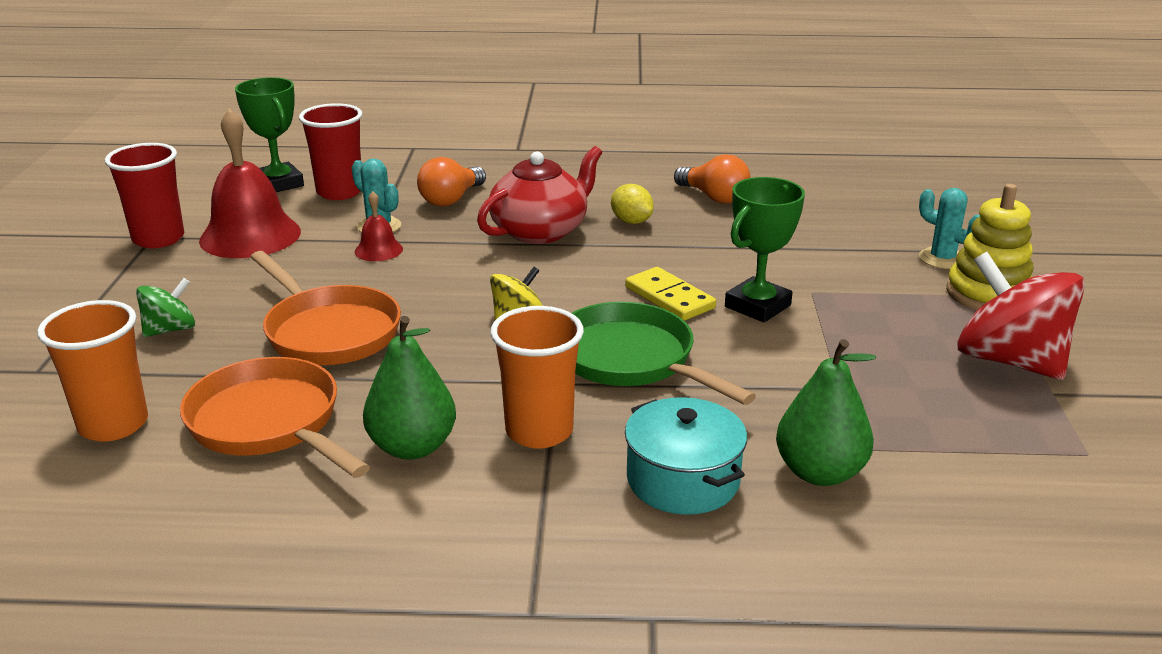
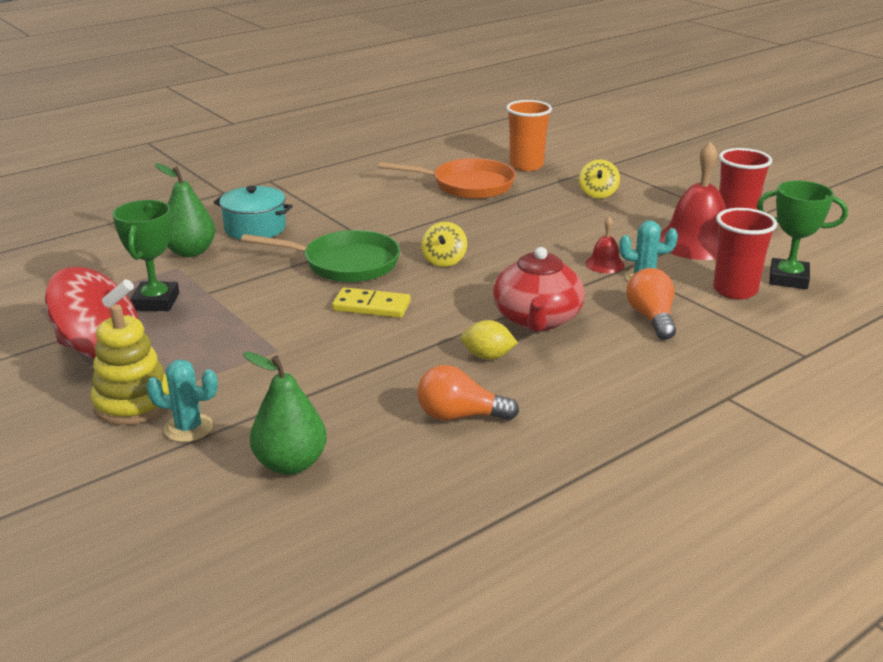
camera: 140 degrees right, 0 degrees up
green spinning top [136,278,195,337] -> yellow spinning top [579,159,620,198]
orange pan [251,251,401,365] -> none
green pear [363,316,456,460] -> green pear moved to [243,352,327,475]
orange cup [490,306,584,448] -> none
green trophy [725,177,805,322] -> green trophy moved to [112,200,179,311]

